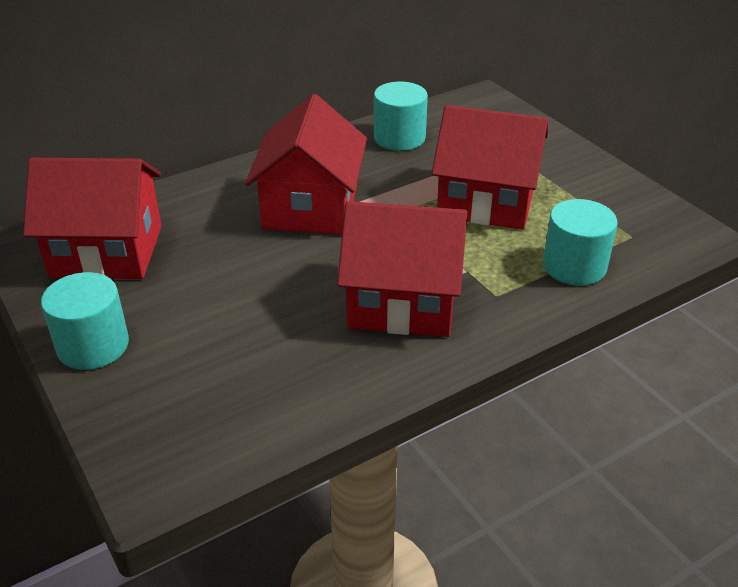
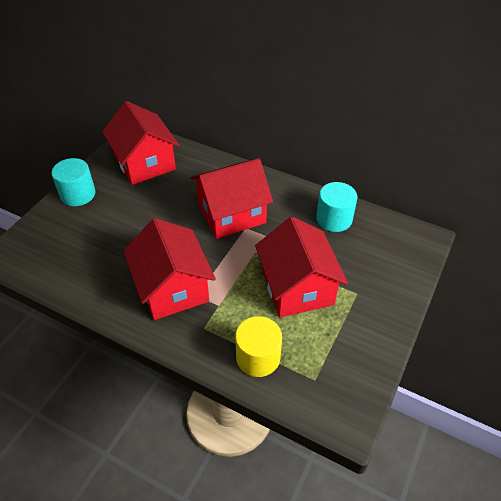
camera: 60 degrees right, 10 degrees up
turquoise cylinder [543,199,618,286] -> yellow cylinder [235,316,282,377]

